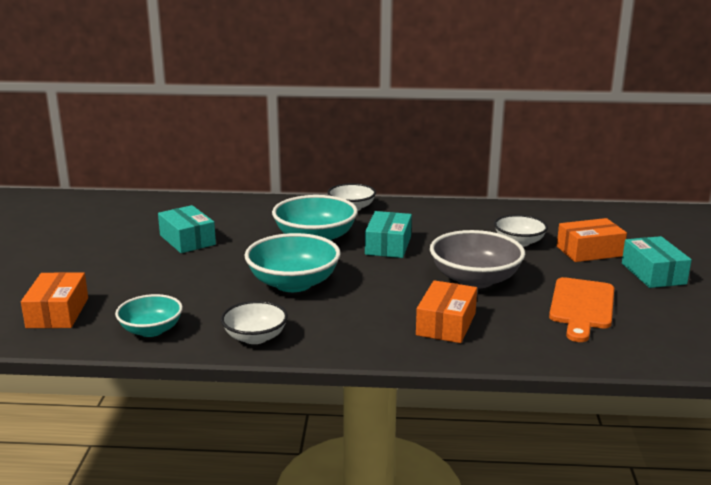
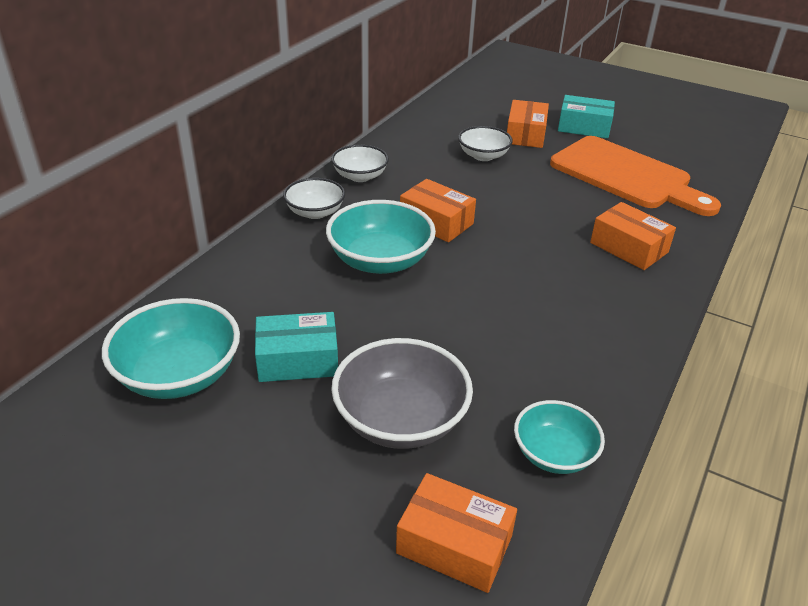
camera: 65 degrees left, 15 degrees up
white bowl [221,301,288,344] -> white bowl moved to [331,145,389,182]
turquoise bowl [245,233,341,292] -> turquoise bowl moved to [102,298,240,399]
turquoise box [365,211,412,258] -> orange box [400,179,476,242]
grey bowl [430,230,525,289] -> grey bowl moved to [331,338,473,449]
orange cutting board [549,277,614,342] -> orange cutting board [550,136,721,216], size x1.52

